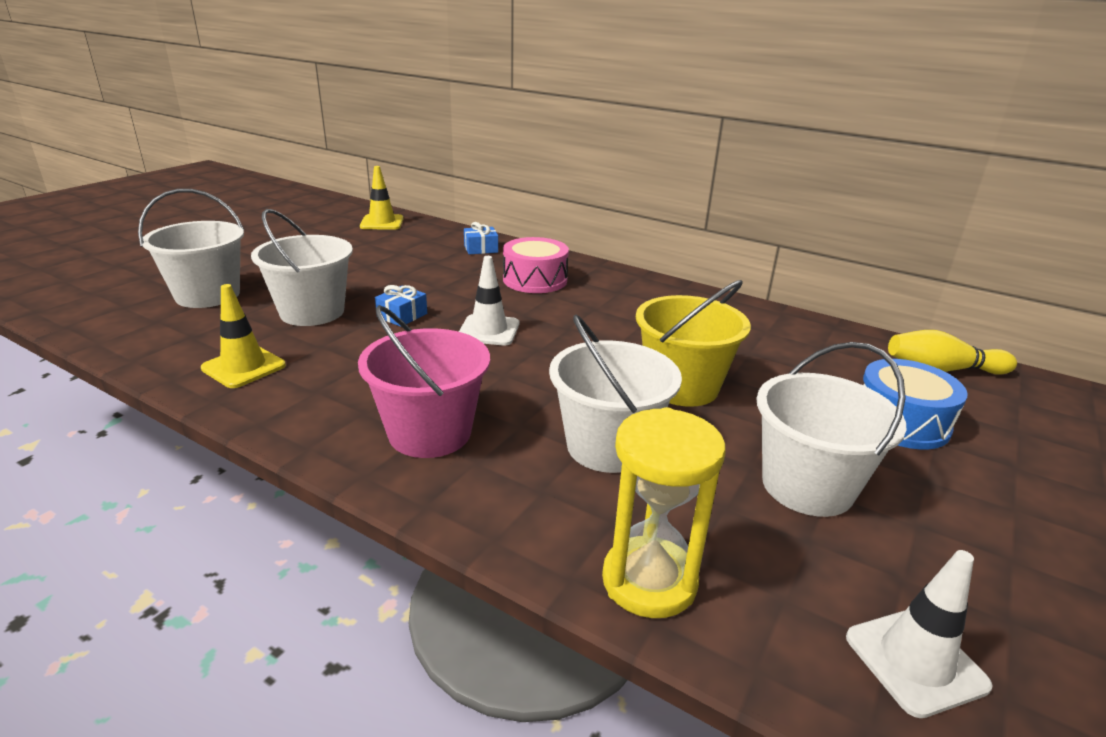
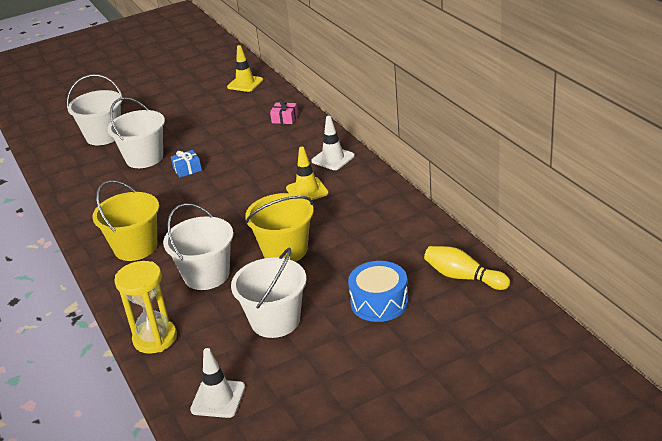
camera: 35 degrees right, 5 degrees up
yellow traffic cone [201,284,286,388] -> yellow traffic cone moved to [286,147,329,200]
pink bucket [358,305,490,458] -> yellow bucket [92,180,159,261]
white traffic cone [459,256,519,346] -> white traffic cone moved to [311,116,355,170]
blue gift [464,222,498,254] -> pink gift [270,99,298,124]
pink drum [503,237,569,293] -> none

